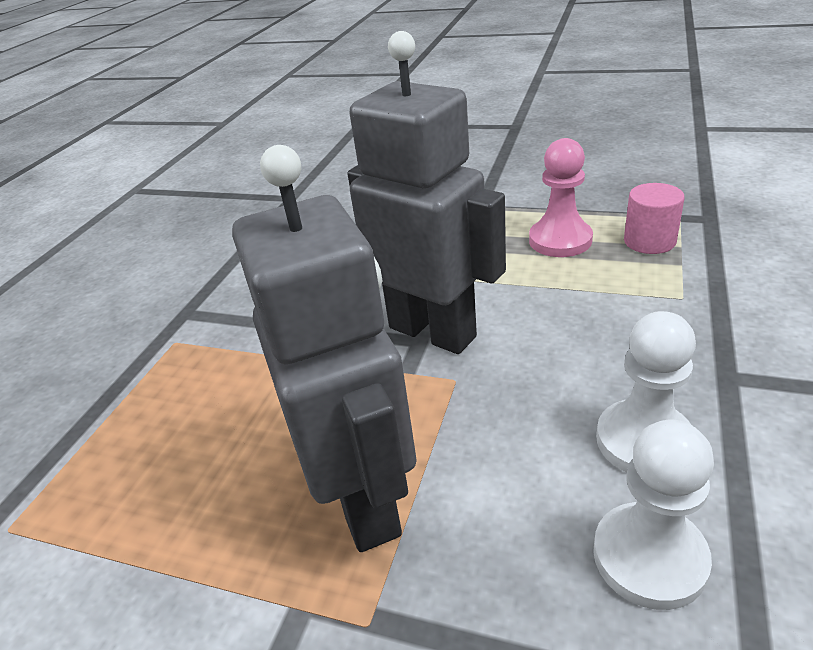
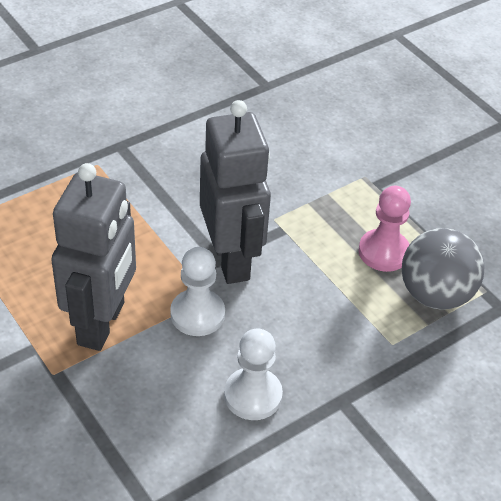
camera: 30 degrees right, 10 degrees up
white pawn [593,420,714,610] -> white pawn moved to [170,247,225,336]
pink cylinder [624,183,685,254] -> grey ball [402,228,485,310]

